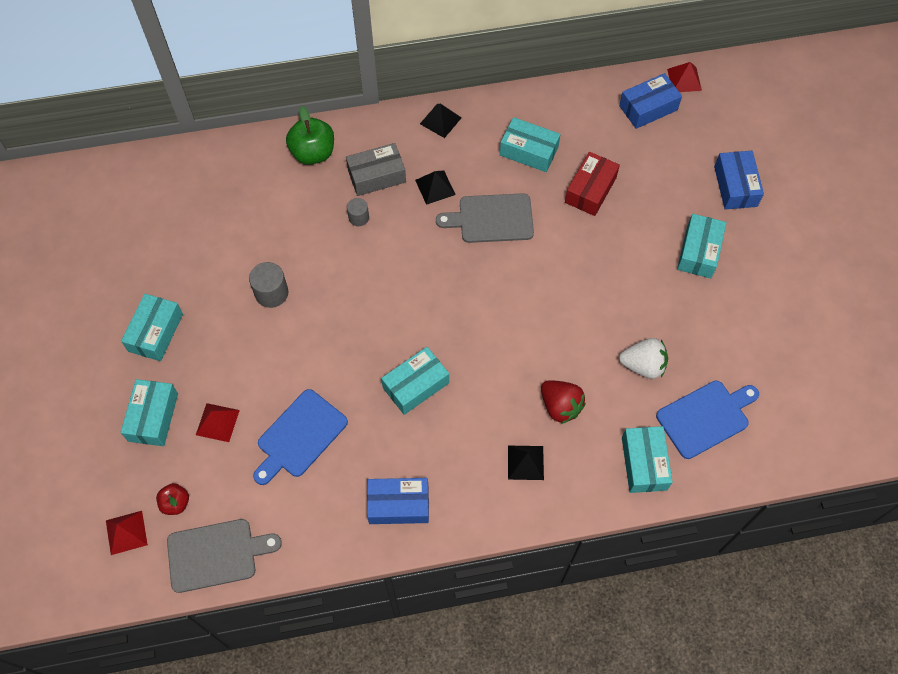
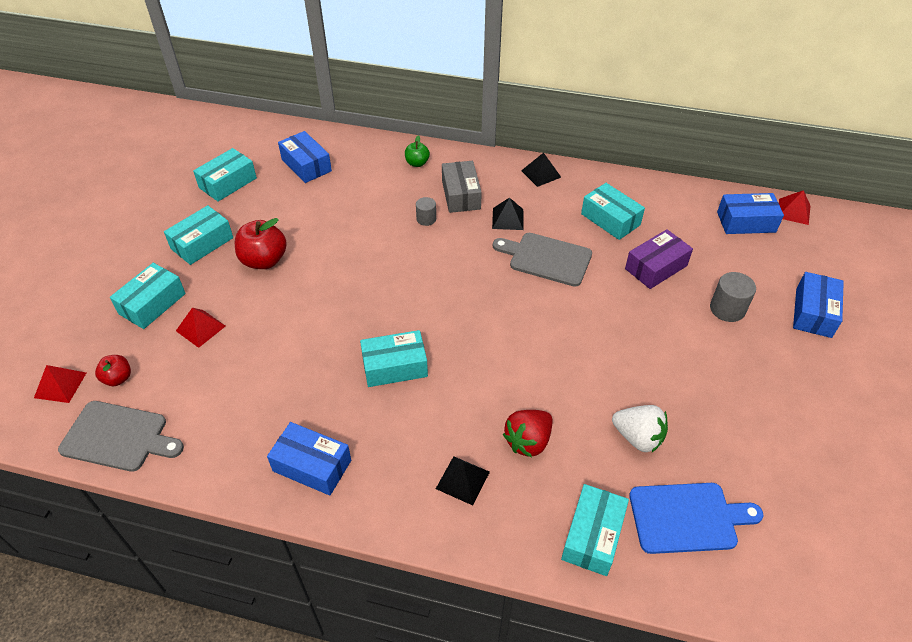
camera: 25 degrees right, 15 degrees down
grey cylinder [249,262,288,308] -> grey cylinder moved to [710,272,756,322]
blue cutting board [253,389,348,485] -> none
green apple [286,106,334,165] -> green apple [405,135,430,167], size x0.57
grey box [346,143,406,196] -> grey box turned 75 degrees clockwise [442,161,482,213]
red strawberry [541,381,586,424] -> red strawberry turned 60 degrees clockwise [503,410,553,457]
red box [565,152,620,216] -> purple box [625,229,693,289]
turquoise box [677,214,727,278] -> turquoise box moved to [193,148,257,202]
none -> red apple [235,218,287,269]
none -> blue box [278,131,332,183]

